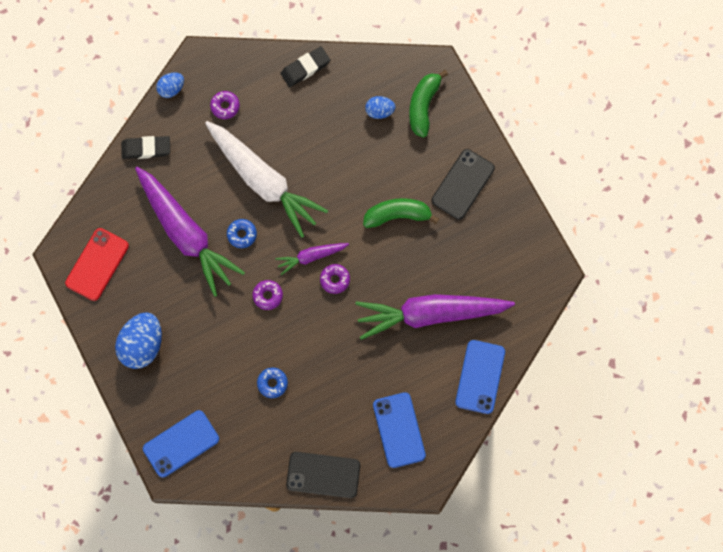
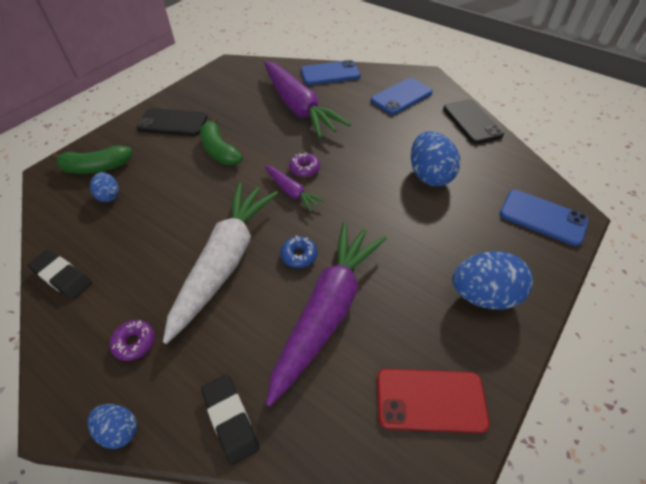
camera: 115 degrees left, 25 degrees down
purple donut [252,280,283,310] -> none
blue donut [257,368,288,398] -> blue egg [411,131,461,186]

